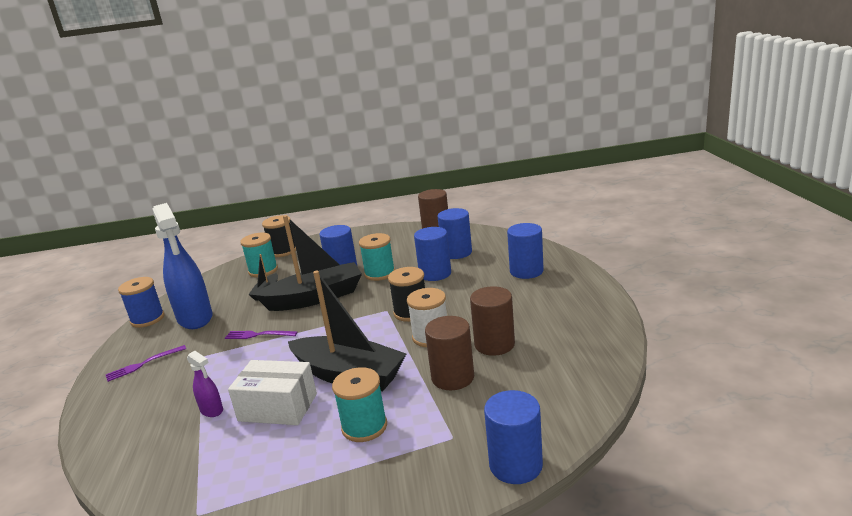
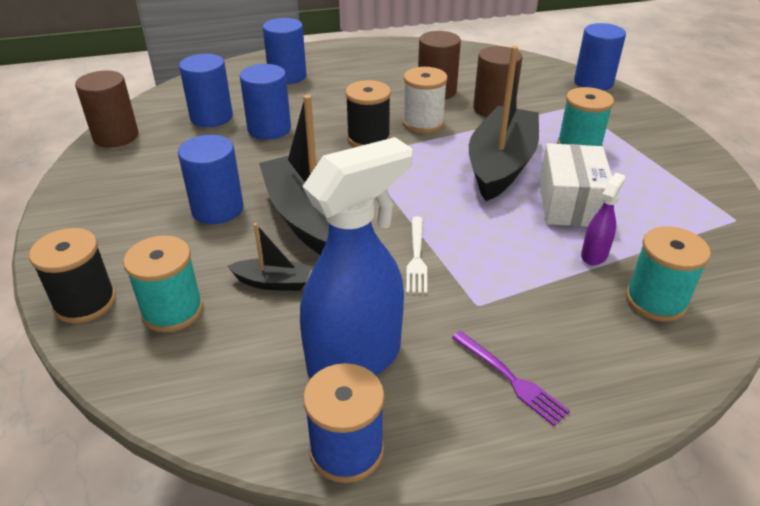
camera: 100 degrees left, 15 degrees up
purple fork [225,331,298,339] -> white fork [406,217,427,294]
turquoise spool [359,233,395,281] -> turquoise spool moved to [626,226,711,322]

